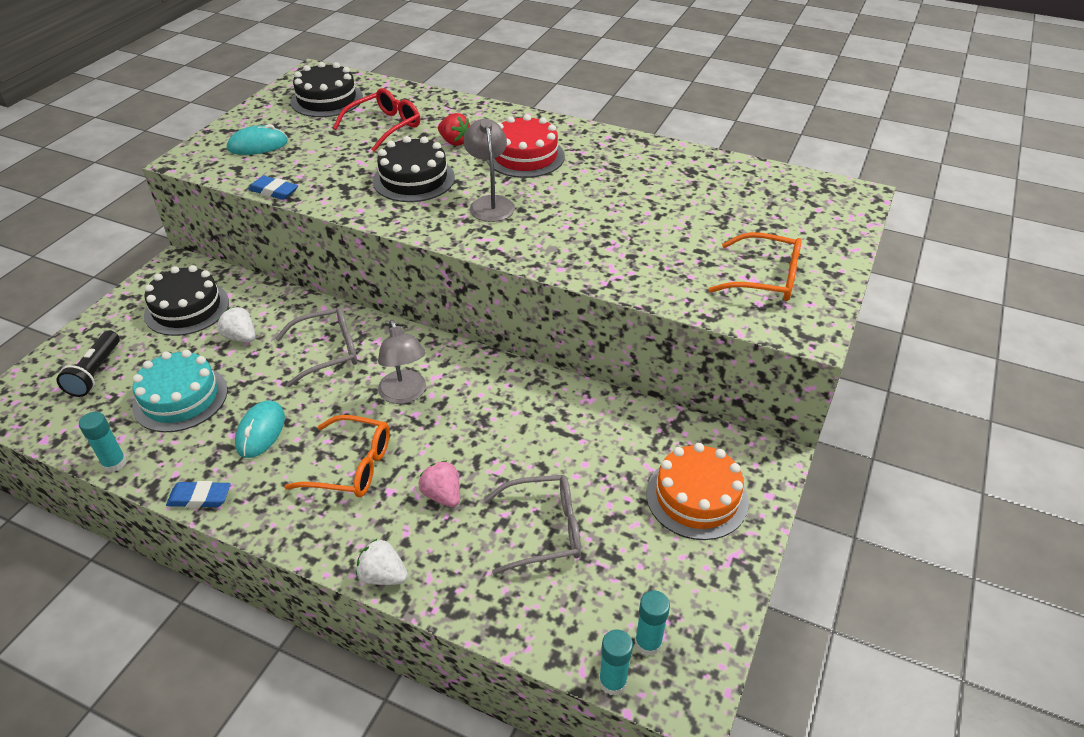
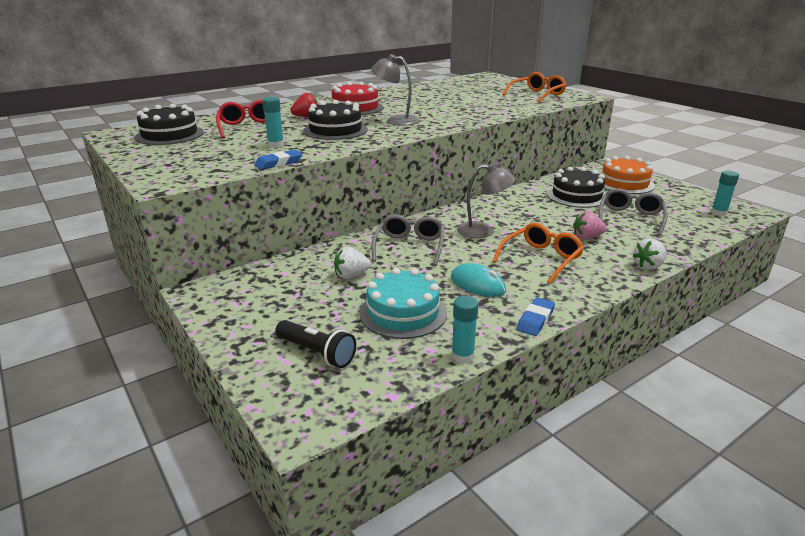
camera: 60 degrees left, 15 degrees down
black cake [144,265,229,336] -> black cake moved to [547,167,605,208]
turquoise mouse [227,124,288,155] -> none
turquoise glue stick [599,629,633,695] -> turquoise glue stick moved to [262,97,284,148]

